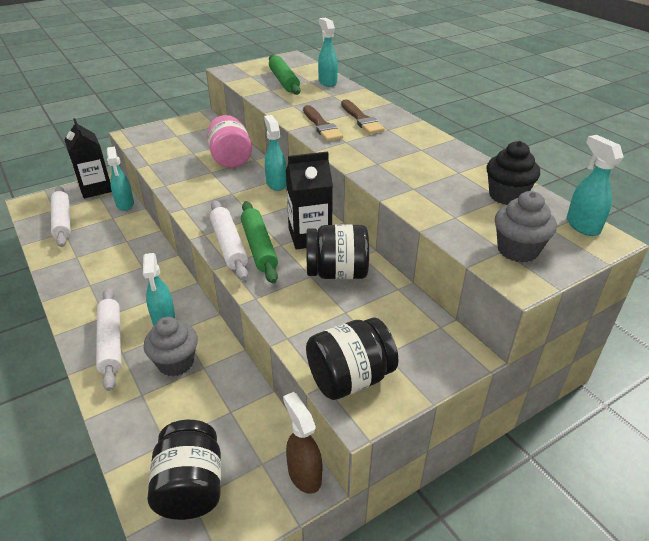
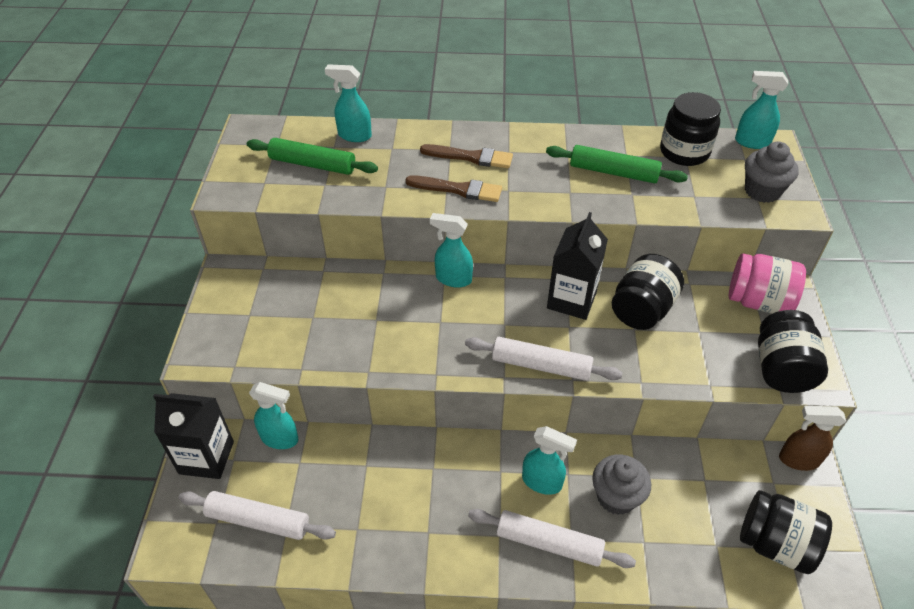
camera: 55 degrees left, 10 degrees up
pink jar [207,115,252,168] -> pink jar moved to [729,254,806,314]
green rolling pin [241,201,278,283] -> green rolling pin moved to [546,145,688,183]
black cupcake [487,141,540,205] -> black jar [660,92,721,166]

